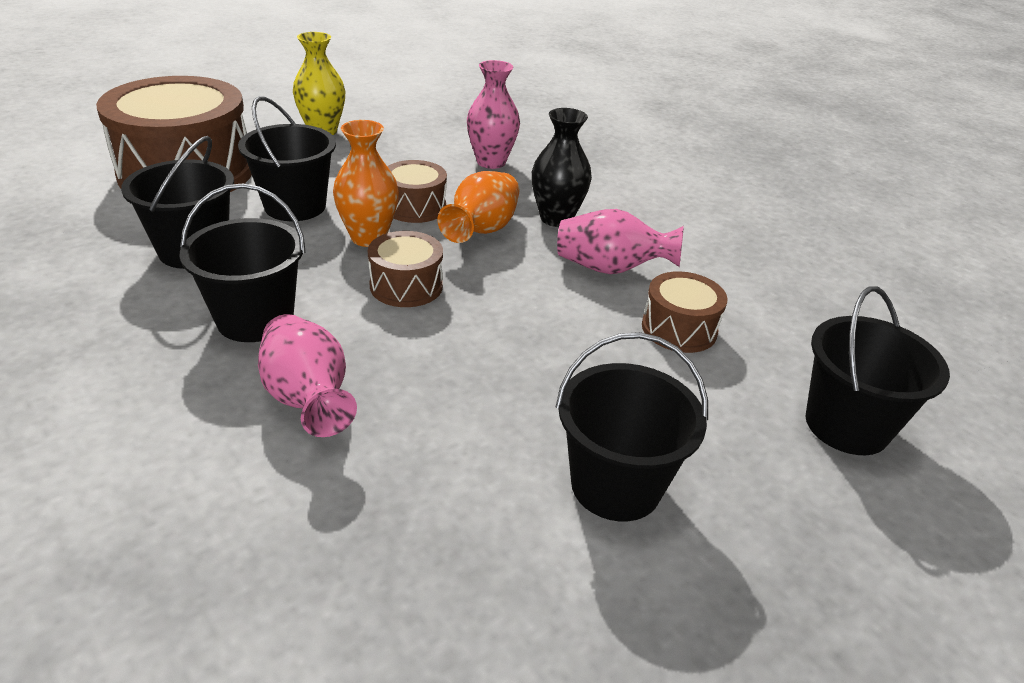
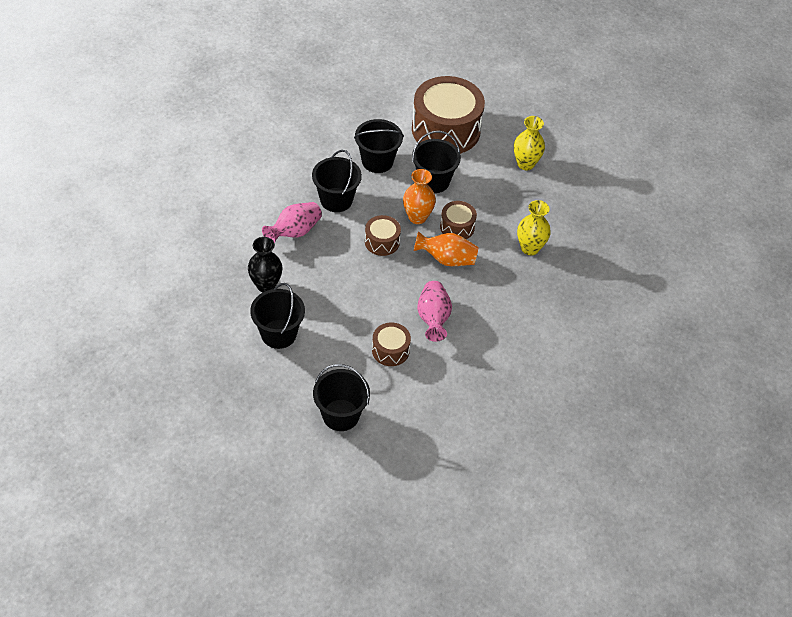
camera: 75 degrees right, 15 degrees up
pink vase [467,60,520,169] -> yellow vase [517,200,551,255]
black vase [532,108,592,227] -> black vase moved to [248,237,282,292]

